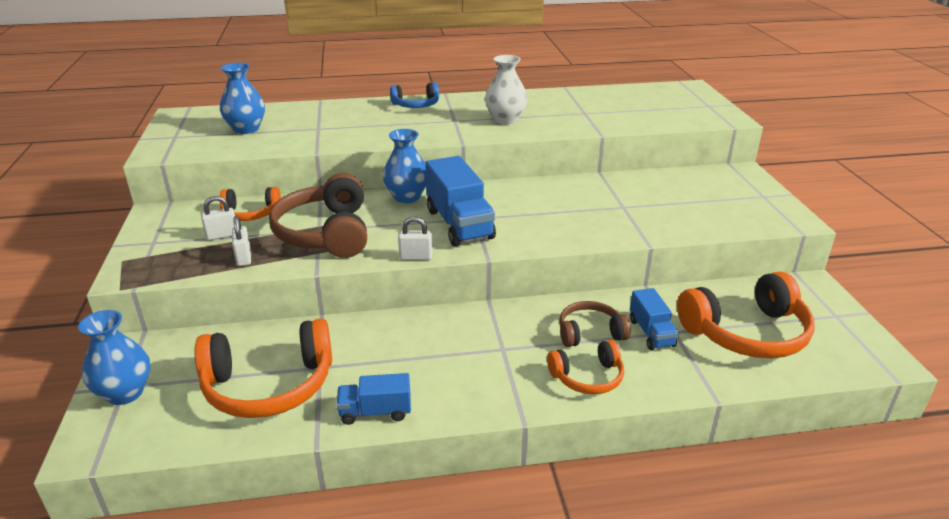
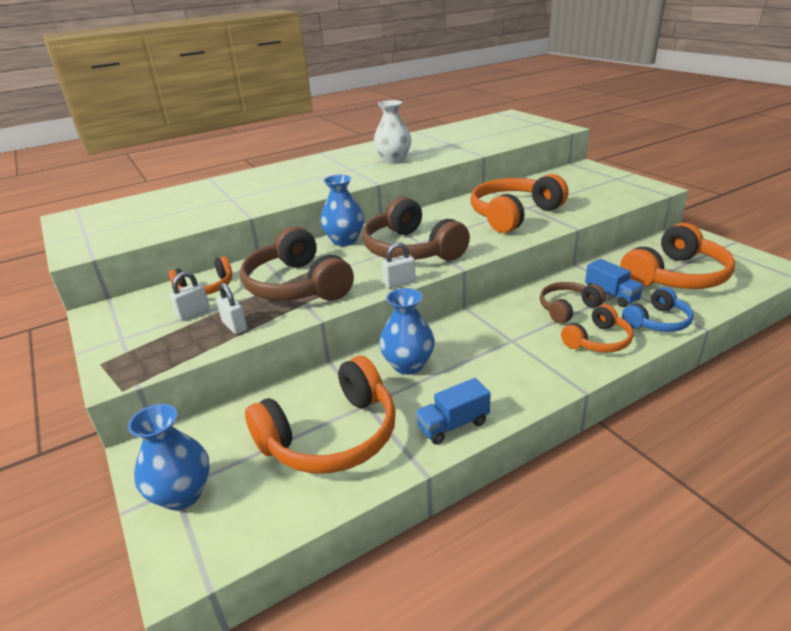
camera: 20 degrees left, 0 degrees up
blue vase [220,63,265,134] -> blue vase moved to [379,288,435,375]
blue headphones [390,82,439,108] -> blue headphones moved to [622,287,694,332]
blue truck [425,156,496,246] -> brown headphones [362,197,470,261]
none -> orange headphones [470,174,568,233]

